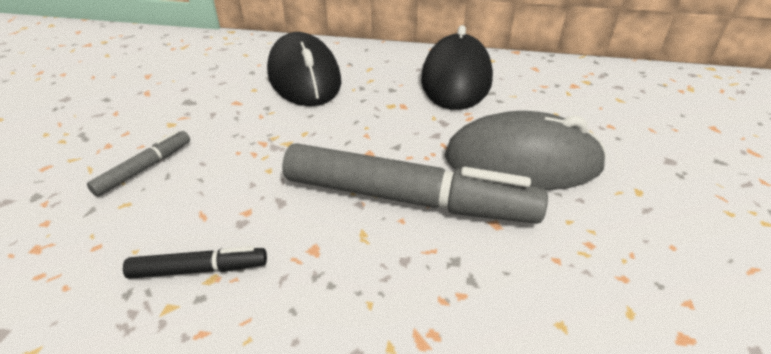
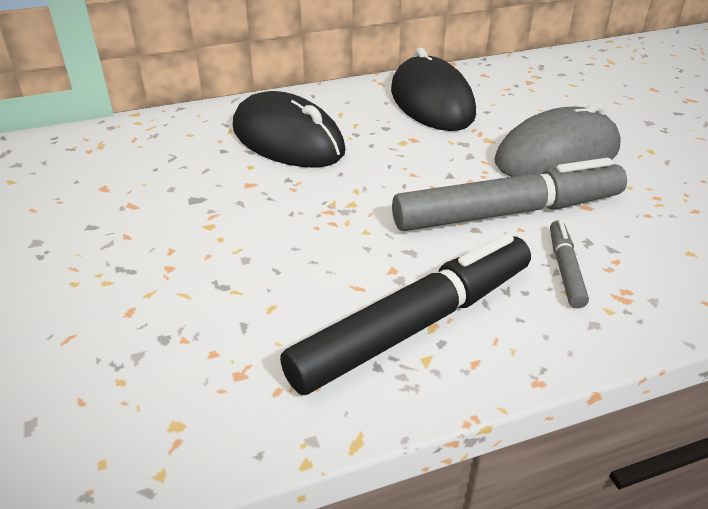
camera: 30 degrees left, 0 degrees up
grey marker [87,130,190,197] -> grey marker moved to [550,220,589,308]
black marker [123,246,267,279] -> black marker [280,233,531,395], size x2.23

